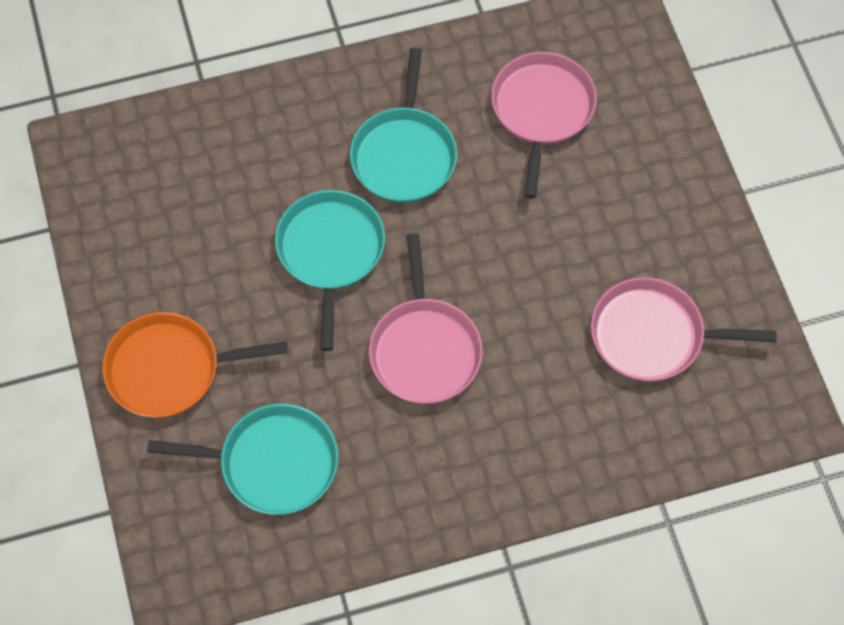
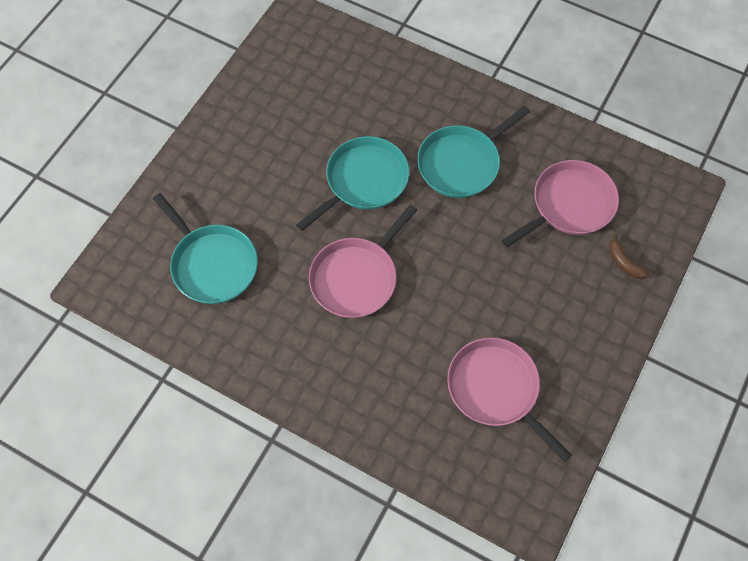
camera: 45 degrees right, 0 degrees up
orange pan [102,312,288,418] -> none
none -> brown banana [609,233,650,279]

